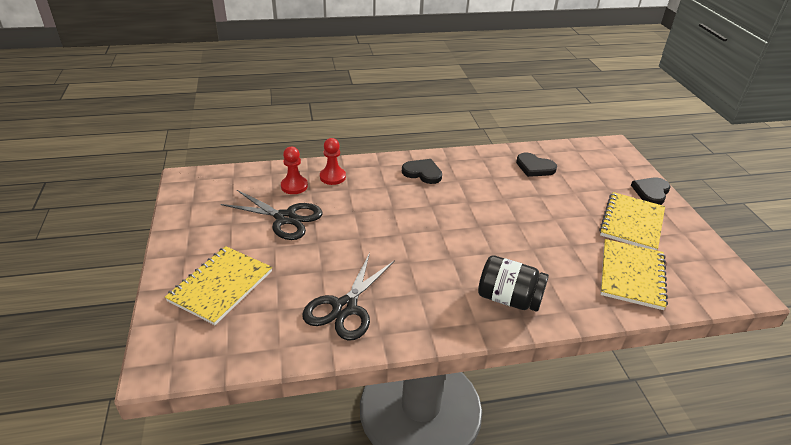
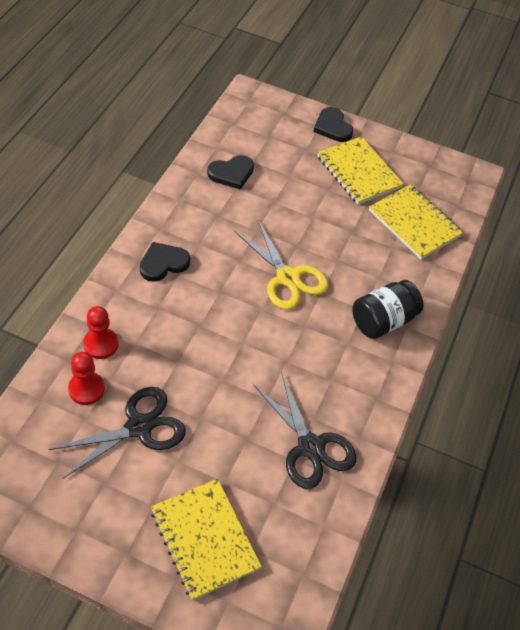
camera: 60 degrees left, 15 degrees up
none -> yellow scissors [234,220,328,310]

